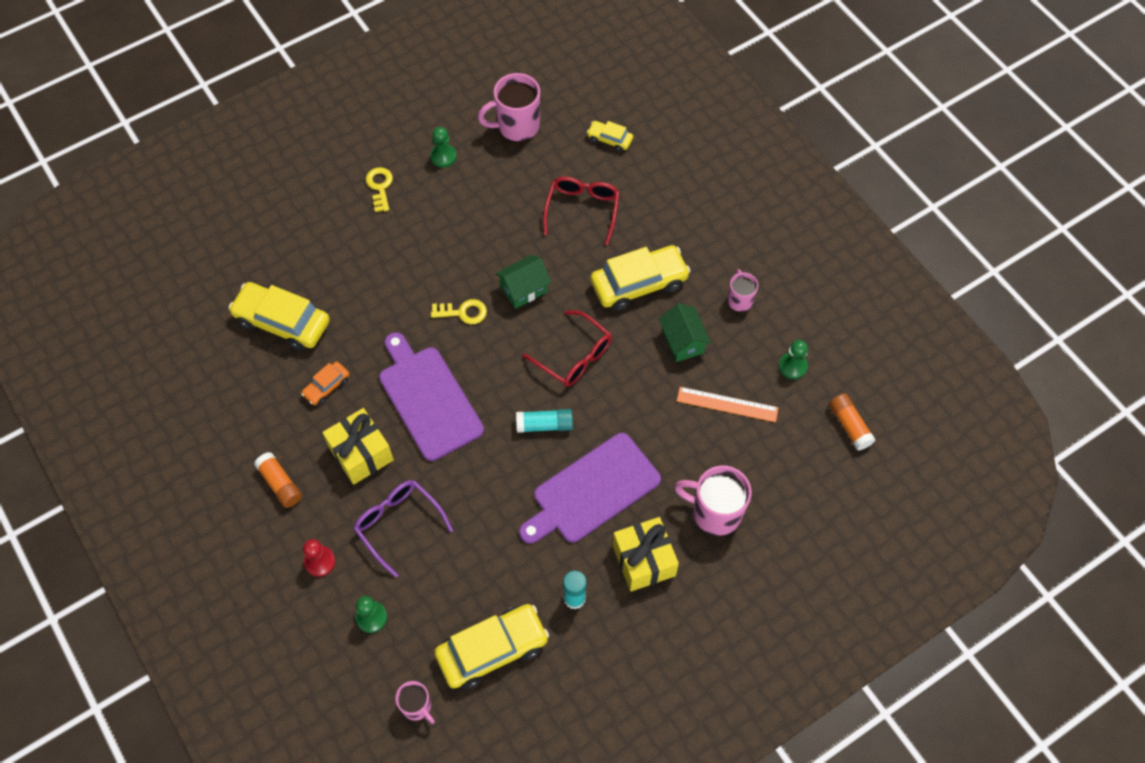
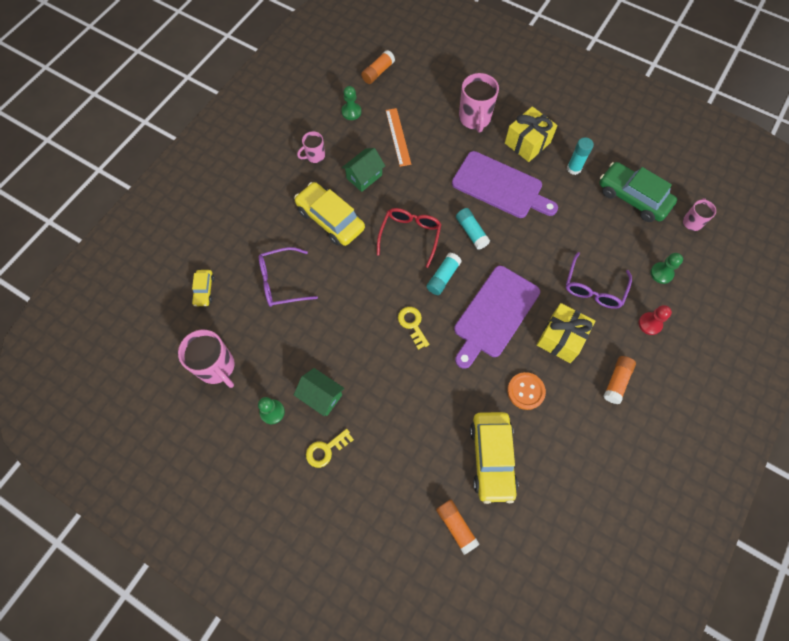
camera: 115 degrees left, 5 degrees up
orange car [301,362,350,405] -> orange button [507,372,546,410]
yellow car [434,604,549,689] -> green car [599,162,677,222]
green house [495,255,551,309] -> green house moved to [294,368,345,416]
red glasses [543,176,620,245] -> purple glasses [259,247,318,307]
none -> turquoise glue stick [426,253,462,295]
none -> orange glue stick [436,499,480,555]

